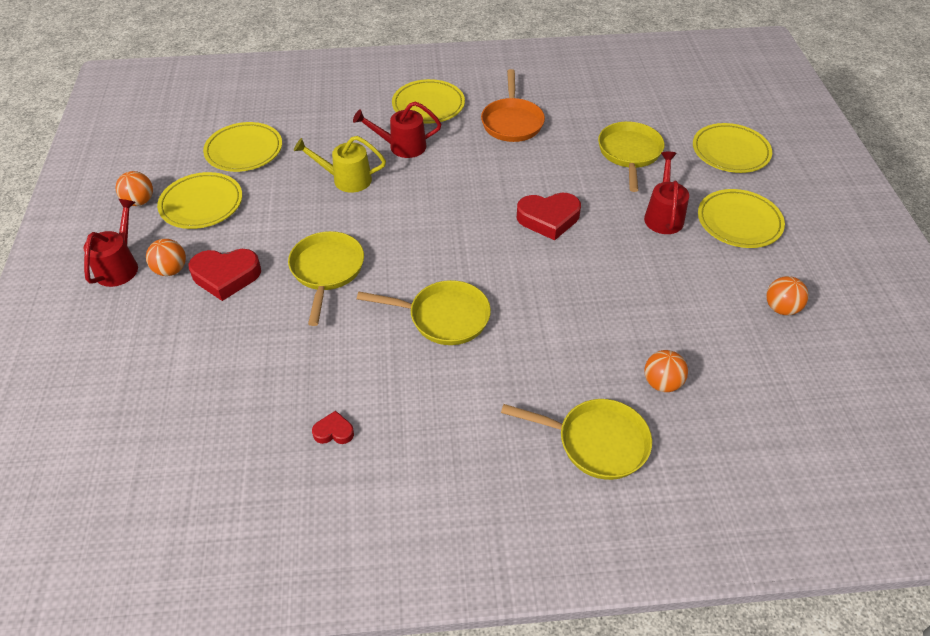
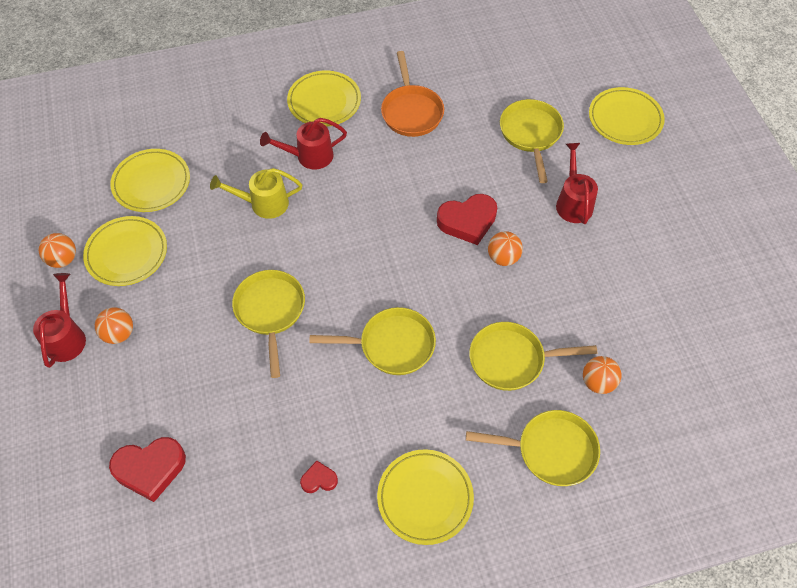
camera: 10 degrees left, 10 degrees up
red heart [189,249,261,301] -> red heart moved to [109,437,186,502]
yellow plate [698,189,785,248] -> yellow plate moved to [377,449,474,545]
orange ball [766,276,809,315] -> orange ball moved to [488,231,523,266]
none -> yellow pan [469,322,597,391]

